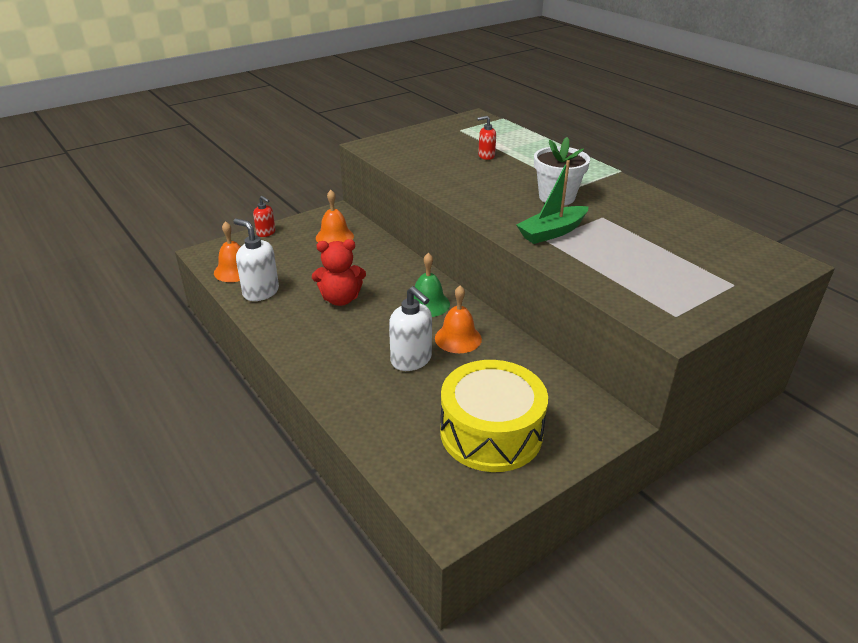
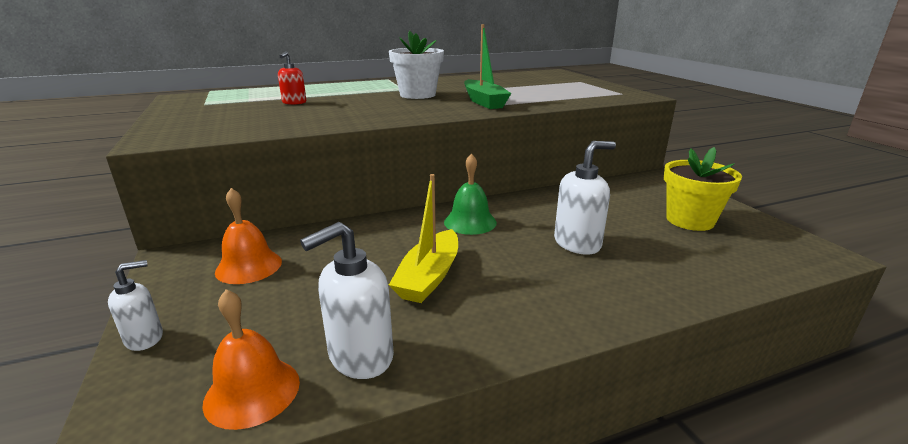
camera: 75 degrees left, 10 degrees down
red soap dispenser [253,196,275,237] -> white soap dispenser [108,260,163,351]
red teddy bear [312,239,366,306] -> yellow boat [389,174,458,303]
orange bell [435,285,482,353] -> none
yellow drum [440,360,548,472] -> yellow flower pot [664,147,742,231]

